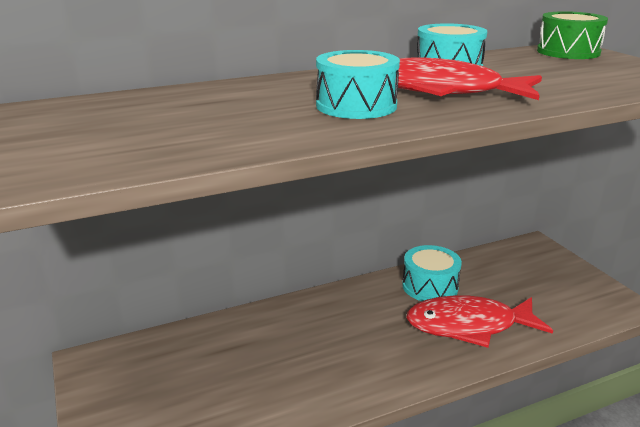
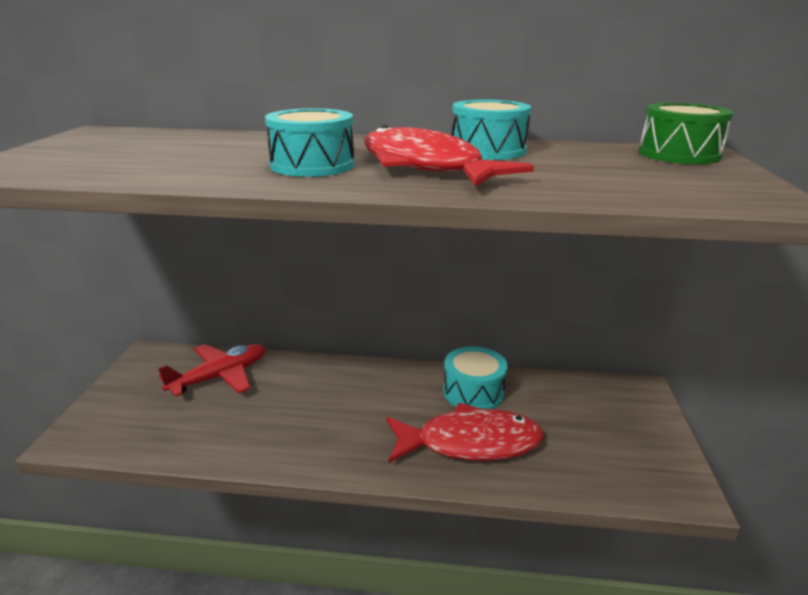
camera: 30 degrees right, 0 degrees up
red fish [406,295,553,348] -> red fish turned 150 degrees clockwise [386,403,543,463]
none -> red plane [158,344,266,397]

